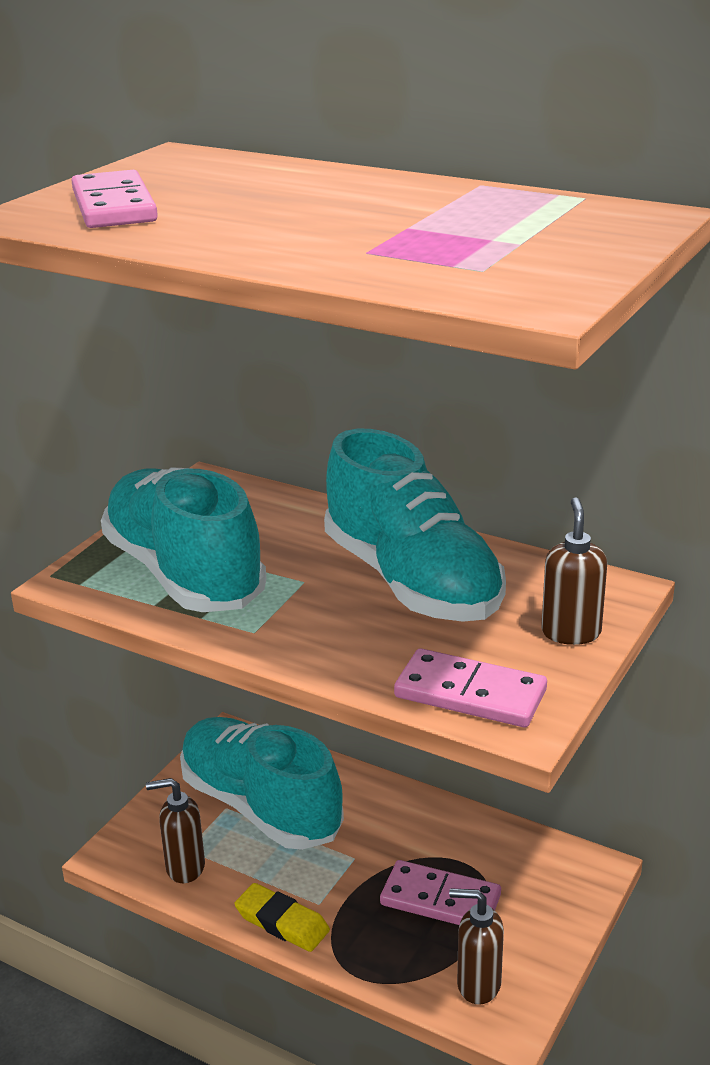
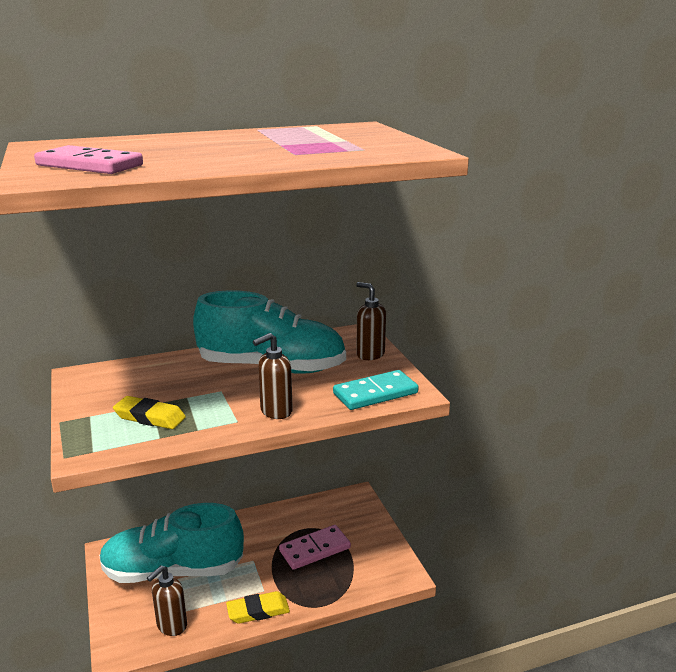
camera: 50 degrees left, 5 degrees down
turquoise shoe [101,467,266,612] -> yellow eraser [113,396,186,429]
pink domino [394,648,547,727] -> turquoise domino [333,370,419,410]
brown soap dispenser [449,888,504,1004] -> brown soap dispenser moved to [253,333,293,419]

